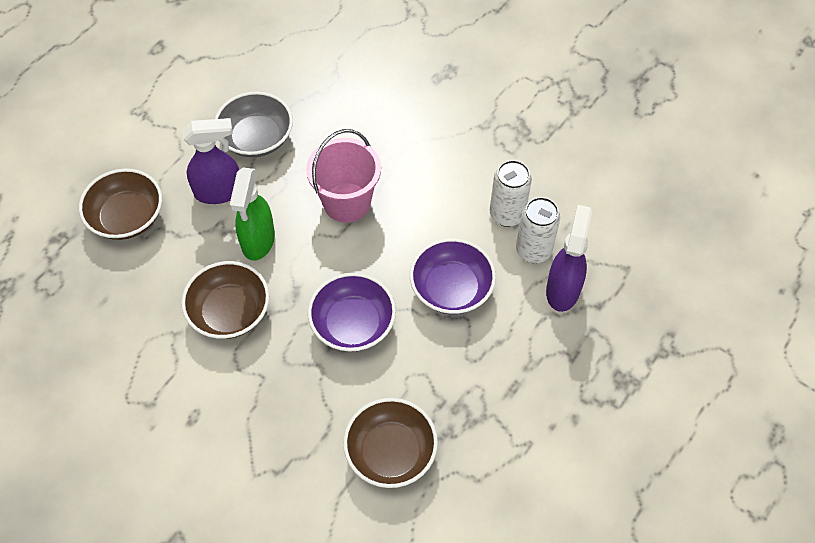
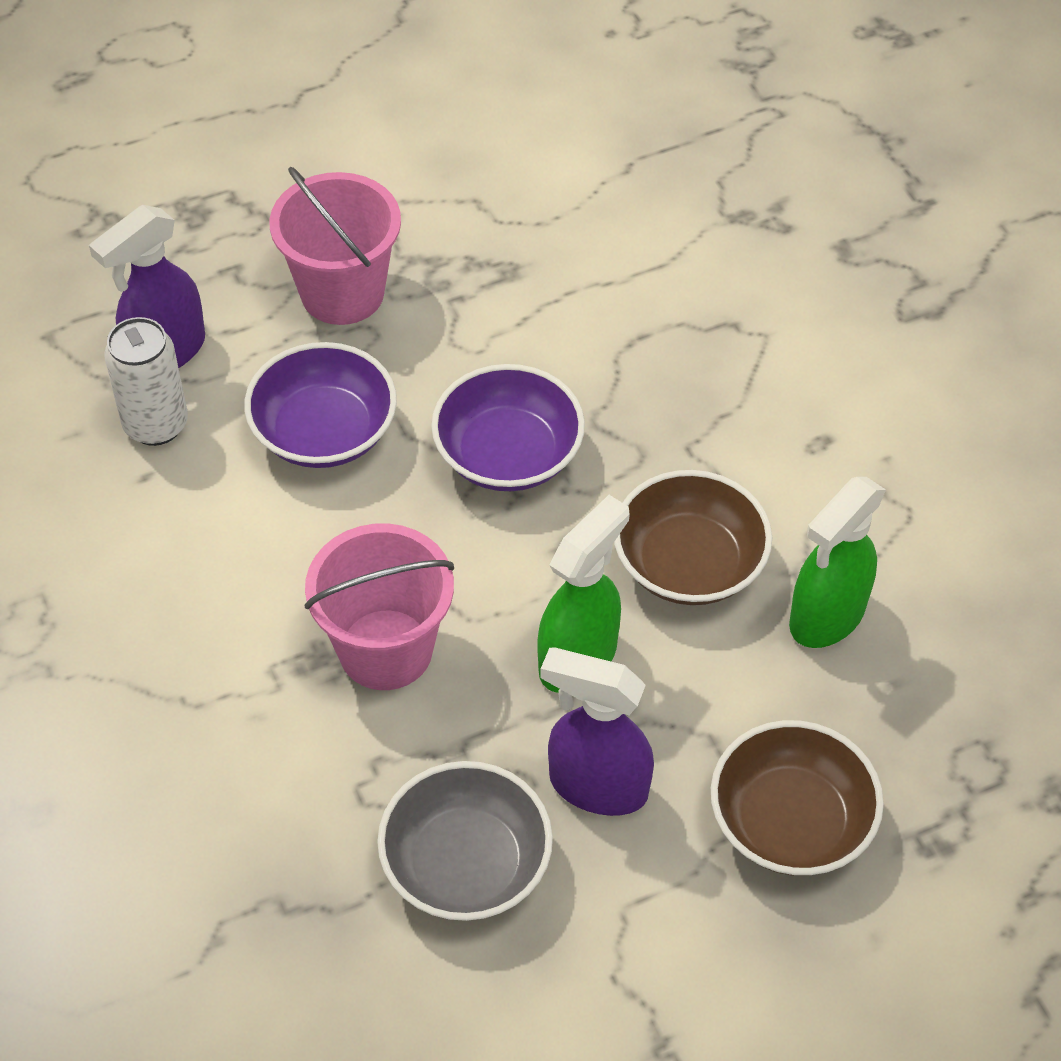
camera: 150 degrees left, 5 degrees down
brown bowl [343,398,438,488] -> none
white can [490,160,532,227] -> none
none -> pink bucket [270,167,401,325]
none -> green spray bottle [789,477,886,648]

